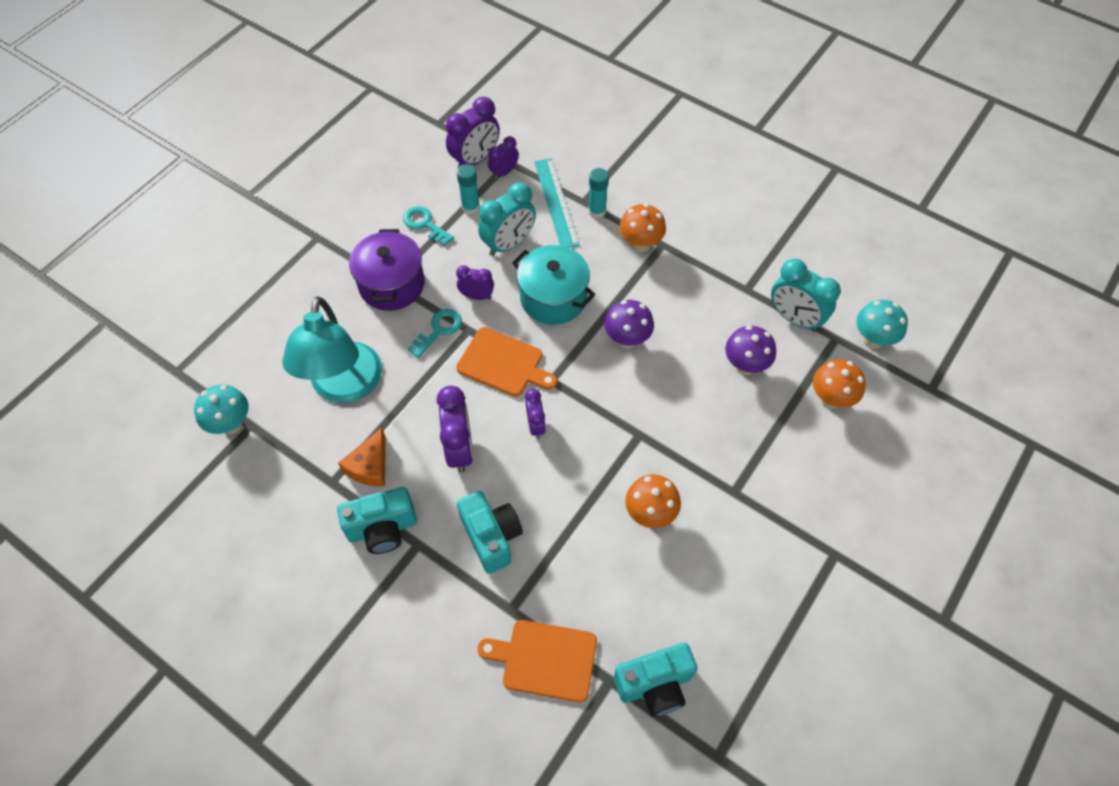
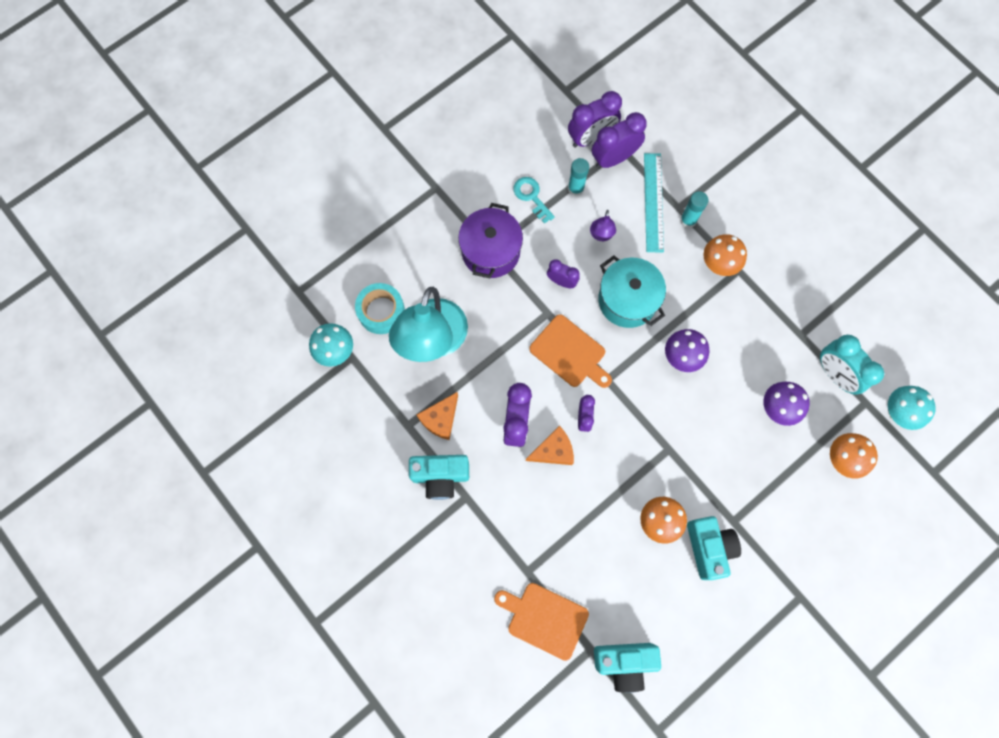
camera: 15 degrees right, 15 degrees up
turquoise key [408,309,462,358] -> none
turquoise camera [457,491,523,574] -> turquoise camera moved to [687,516,741,580]
turquoise clock [478,182,536,256] -> purple lamp [590,210,616,241]
purple clock [488,136,519,179] -> purple clock [592,112,647,169], size x1.69
none -> turquoise tape [355,283,405,334]
none -> orange cheese [526,425,574,465]

